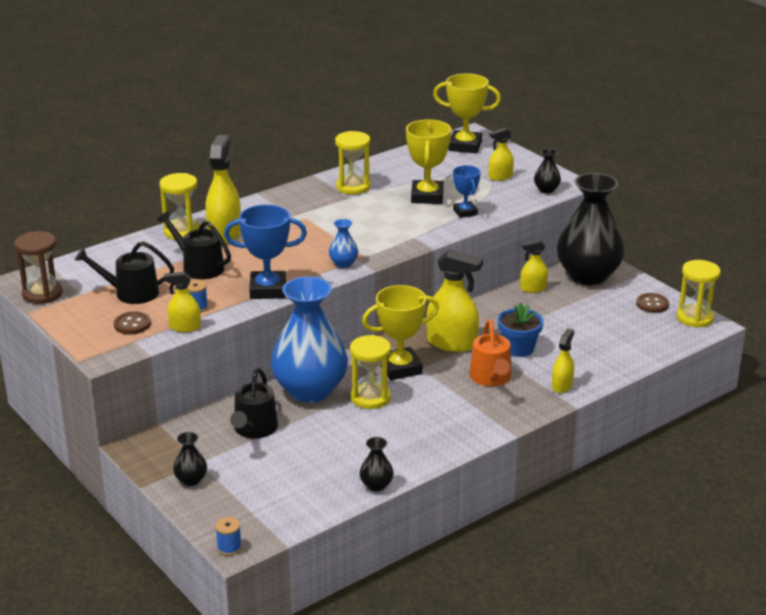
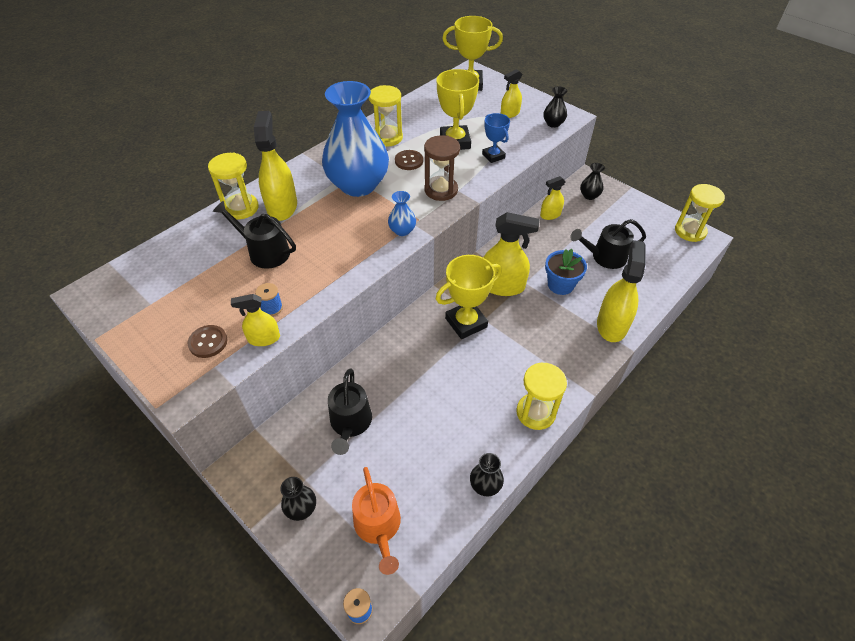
camera: 10 degrees left, 20 degrees up
brown hourglass [14,231,63,304] -> brown hourglass moved to [424,135,460,201]
black watering can [75,241,174,304] -> black watering can moved to [570,219,646,269]
blue trophy [224,205,307,299] -> none
blue vase [271,276,348,403] -> blue vase moved to [322,81,389,197]
yellow hourglass [350,335,391,409] -> yellow hourglass moved to [516,362,567,430]
orange watering can [470,319,511,386] -> orange watering can moved to [352,467,401,575]
yellow spray bottle [552,328,574,393] -> yellow spray bottle [597,240,646,342], size x1.78
black vase [557,173,625,285] -> black vase [580,163,605,200], size x0.40
brown button [636,293,669,313] -> brown button moved to [395,150,423,170]

